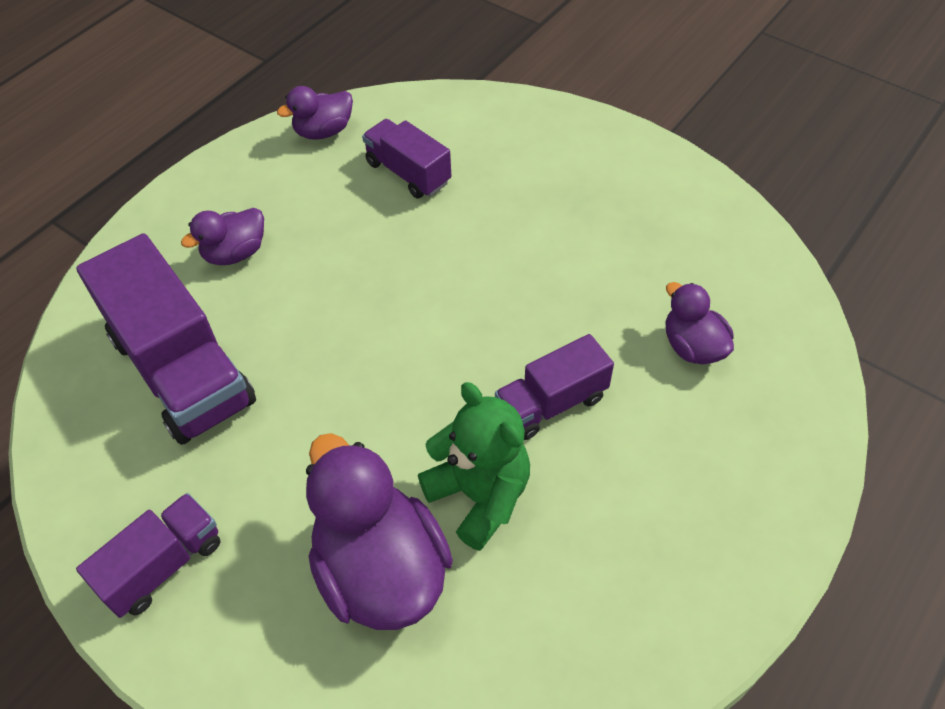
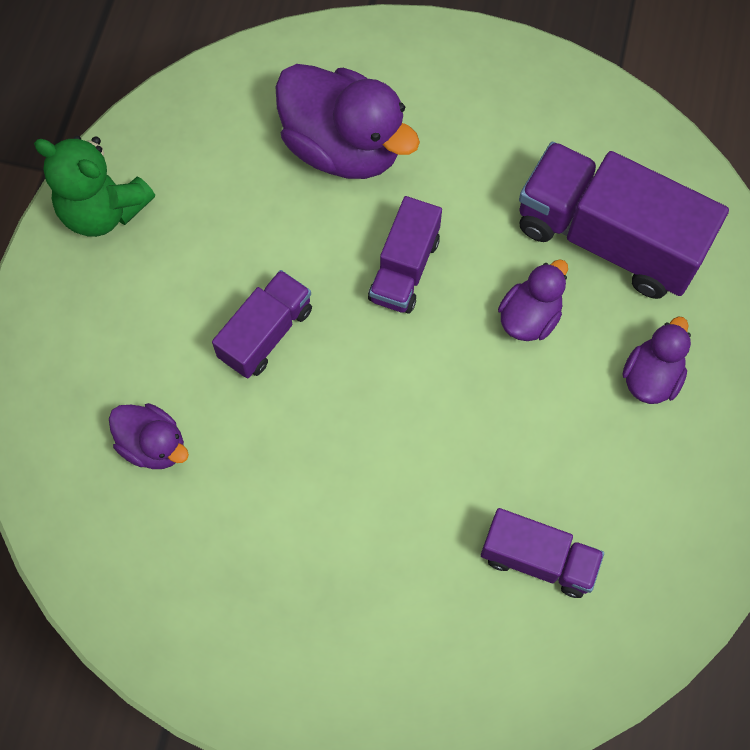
camera: 155 degrees right, 15 degrees up
purple truck [76,493,221,618] -> purple truck moved to [368,196,442,314]
purple duck [277,86,353,140] -> purple duck moved to [498,259,568,341]
green teddy bear [418,382,530,551] -> green teddy bear moved to [34,136,155,237]

